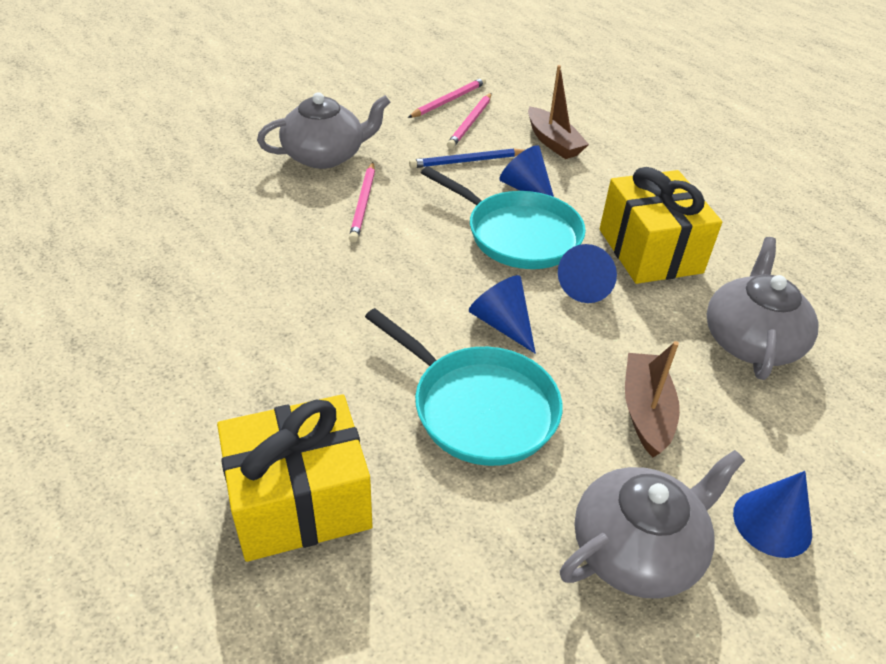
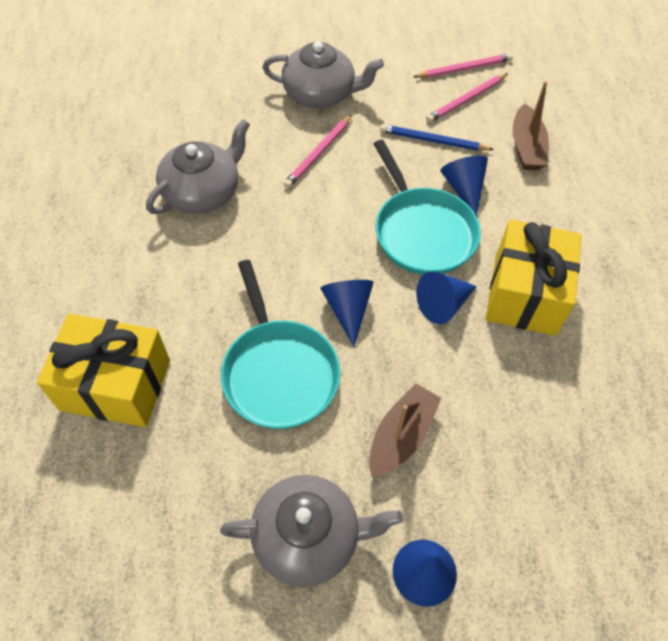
camera: 30 degrees right, 15 degrees up
grey teapot [707,237,818,380] -> grey teapot moved to [146,119,250,214]

